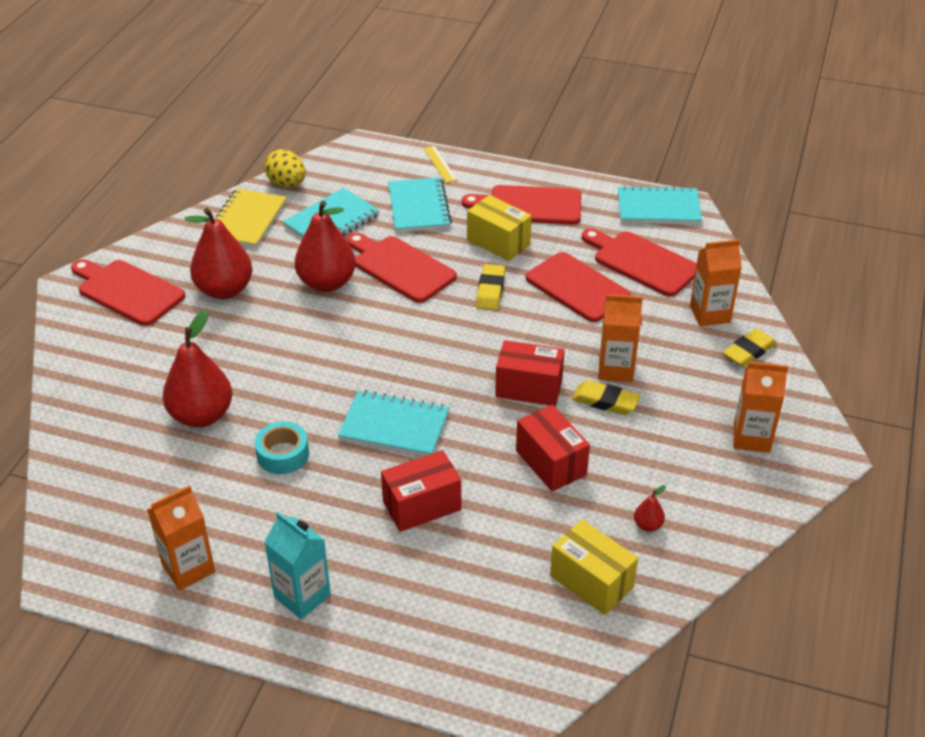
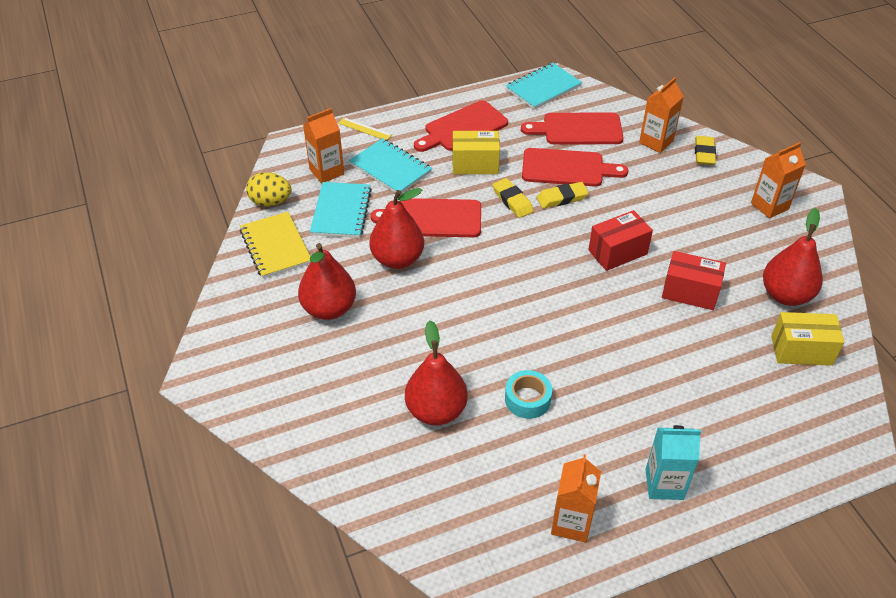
camera: 40 degrees left, 5 degrees up
red cutting board [71,259,185,326] -> none
turquoise notebook [338,390,449,456] -> none
red box [381,450,461,532] -> none
yellow eraser [572,380,640,415] -> yellow eraser moved to [537,182,589,208]
orange carton [598,294,643,382] -> orange carton moved to [303,108,344,183]
red pear [634,485,666,532] -> red pear [763,208,823,306], size x2.41

